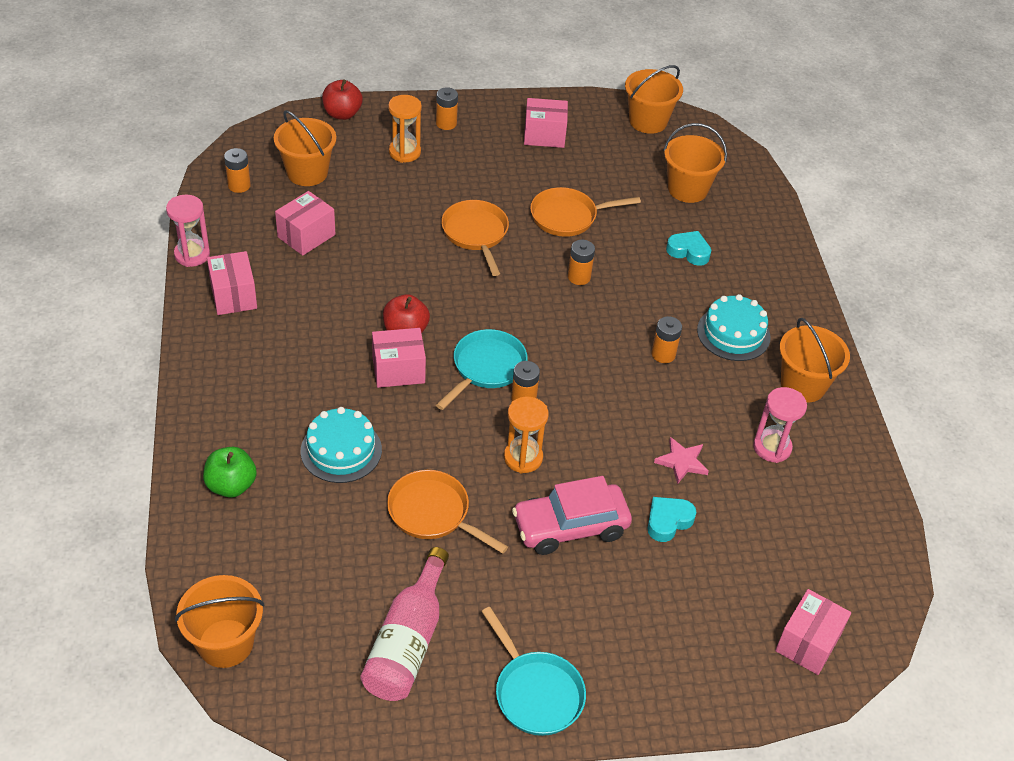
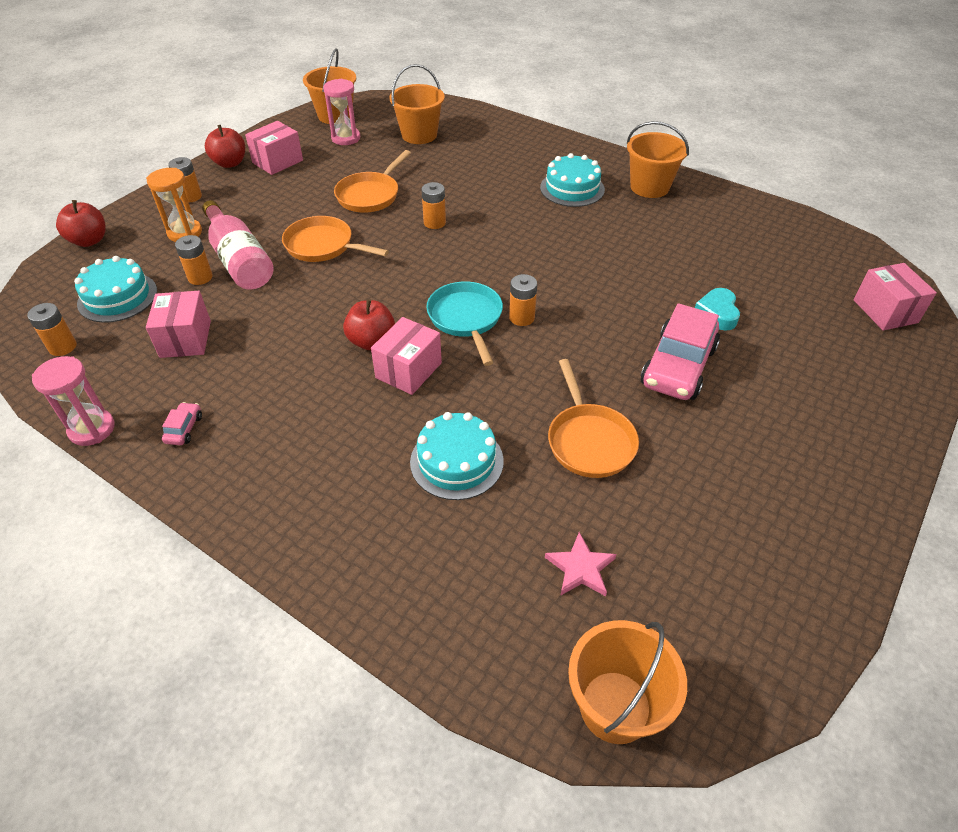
camera: 45 degrees left, 0 degrees up
green apple [203,447,257,498] -> none
pink box [207,251,257,315] -> pink car [162,402,202,445]
orange bucket [274,110,336,186] -> turquoise cake [74,256,157,323]
pink bottle [360,547,449,701] -> pink bottle moved to [202,200,273,290]
orange pan [387,470,508,554] -> orange pan turned 90 degrees counterclockwise [548,359,639,478]
turquoise pan [481,607,586,736] -> none
orange hourglass [504,397,549,473] -> none
orange battery [652,316,682,363] -> orange battery moved to [175,235,213,285]
pink star [654,437,709,484] -> pink star moved to [545,532,617,596]
turquoise heart [666,231,711,266] -> none
pink hourglass [753,387,807,463] -> pink hourglass moved to [323,79,360,145]
none -> red apple [205,125,245,168]

